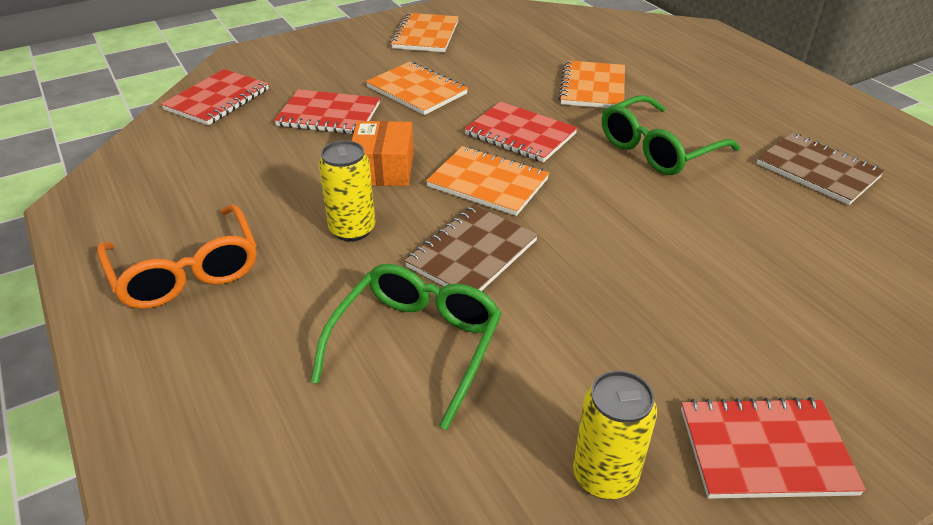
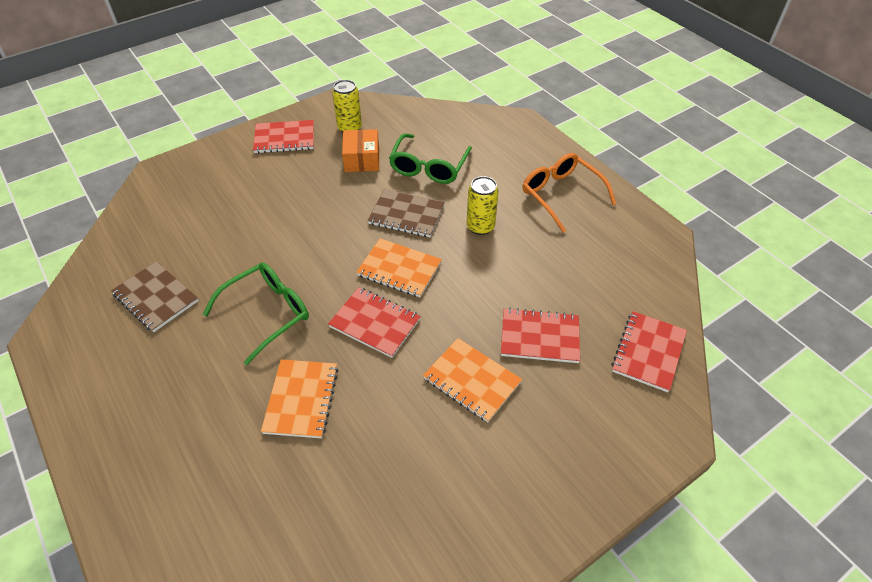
camera: 175 degrees right, 10 degrees up
orange box [352,121,414,186] -> orange box moved to [342,129,379,172]
orange notebook [390,13,459,52] -> none
brown notebook [404,205,538,291] -> brown notebook turned 75 degrees clockwise [367,190,445,237]

